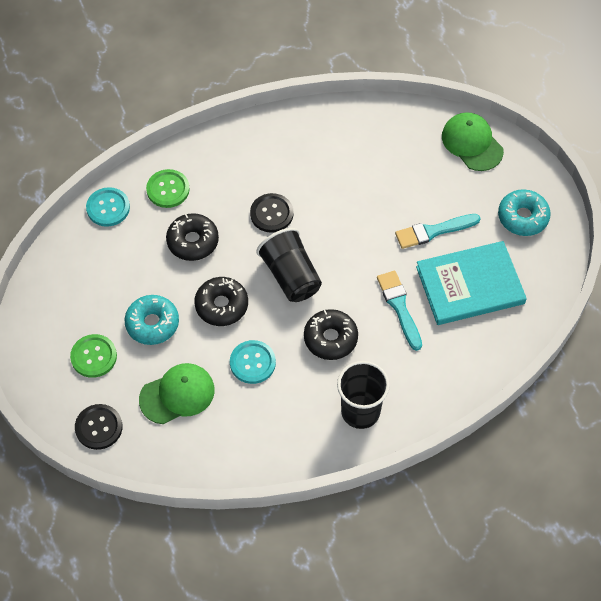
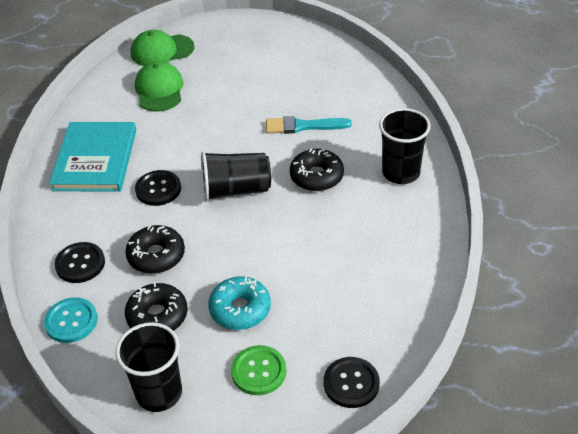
camera: 70 degrees left, 15 degrees down
green cap [139,363,215,424] -> green cap moved to [135,61,183,111]
green button [146,169,190,208] -> black button [54,242,105,283]
black donut [194,277,248,326] -> black donut moved to [125,282,188,331]
turquoise button [230,340,276,384] -> none
turquoise brush [395,214,481,249] -> none
turquoise book [416,241,527,325] -> turquoise book moved to [49,122,136,192]
turquoise donut [498,189,551,236] -> none
none -> black cup [115,322,182,412]

